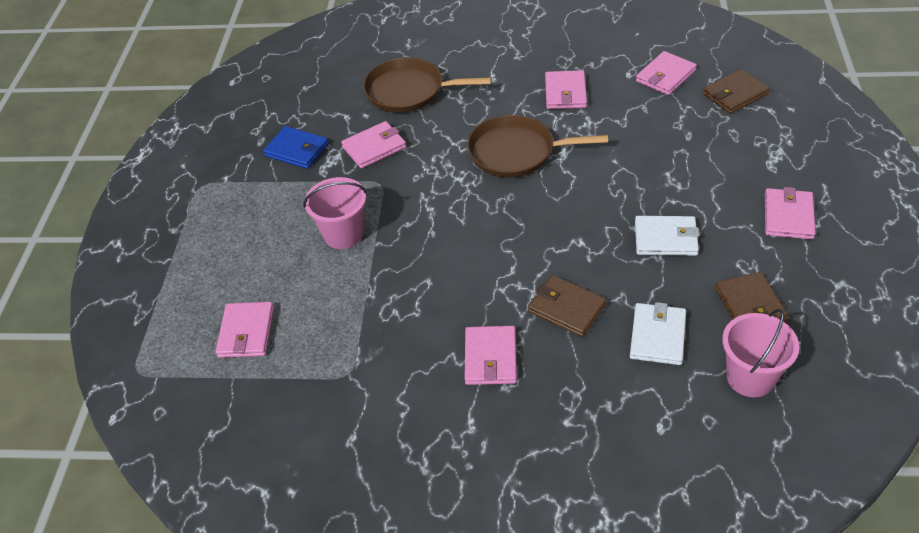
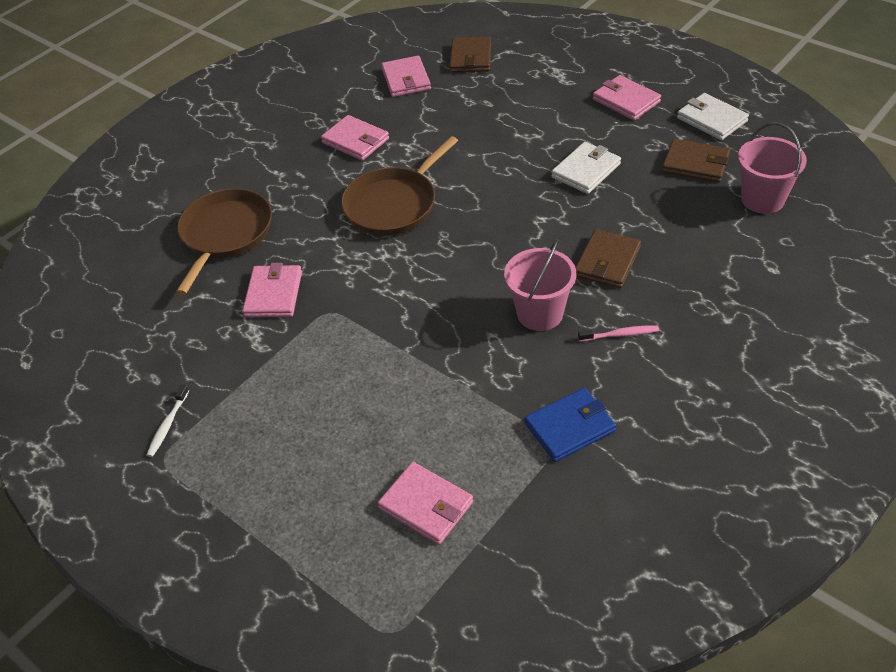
camera: 55 degrees left, 0 degrees up
blue wallet [263,126,329,169] -> blue wallet moved to [525,388,616,462]
pink bucket [303,177,367,249] -> pink bucket moved to [504,239,576,331]
brown pan [363,58,492,113] -> brown pan turned 150 degrees clockwise [176,189,272,295]
pink wallet [465,326,517,385] -> pink toothbrush [578,326,659,342]
brown wallet [528,275,606,337] -> brown wallet turned 45 degrees counterclockwise [575,229,641,288]
white wallet [630,302,686,365] -> white wallet moved to [677,93,749,140]
none -> white toothbrush [146,385,189,457]

